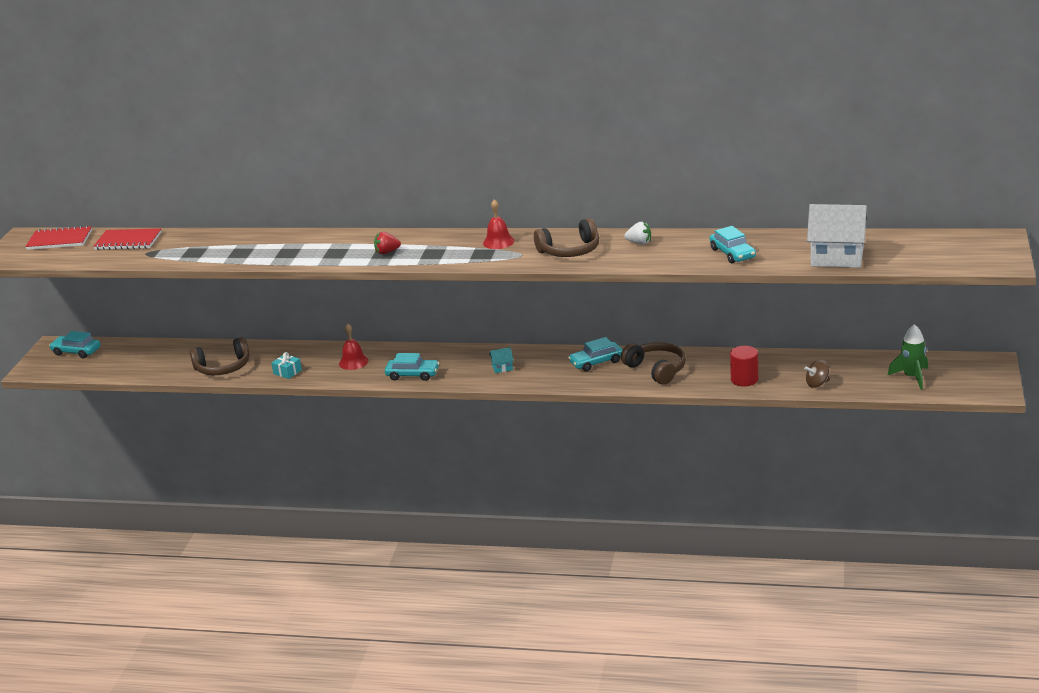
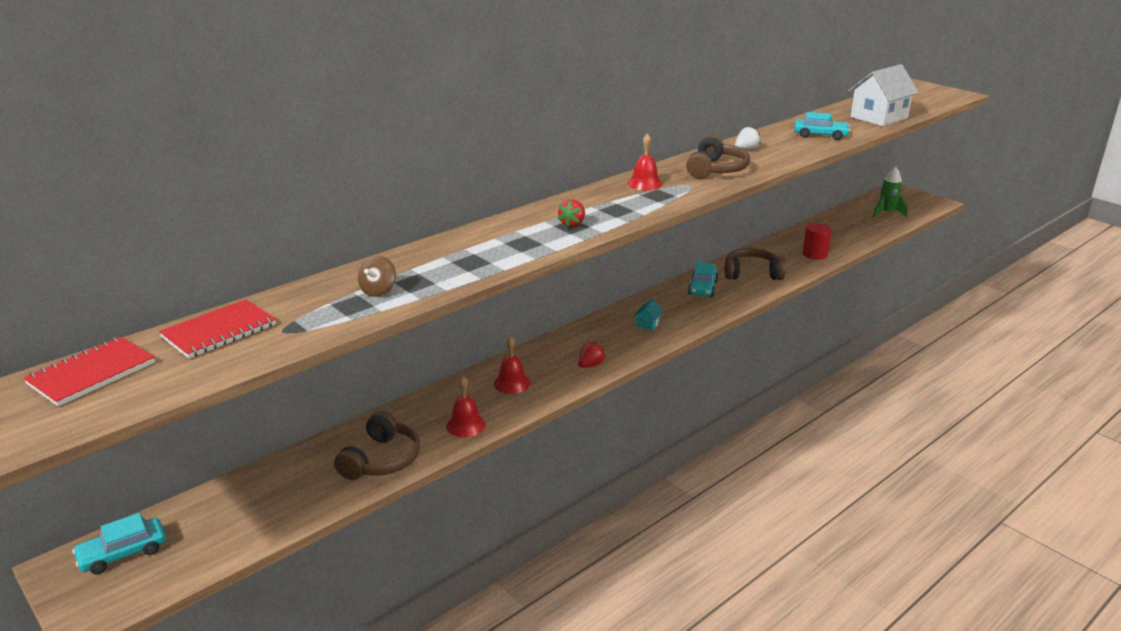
camera: 55 degrees left, 0 degrees up
turquoise gift [271,352,302,379] -> red bell [446,376,486,437]
turquoise car [385,353,439,381] -> red strawberry [578,341,606,368]
brown spinning top [804,360,830,388] -> brown spinning top moved to [358,256,396,297]

